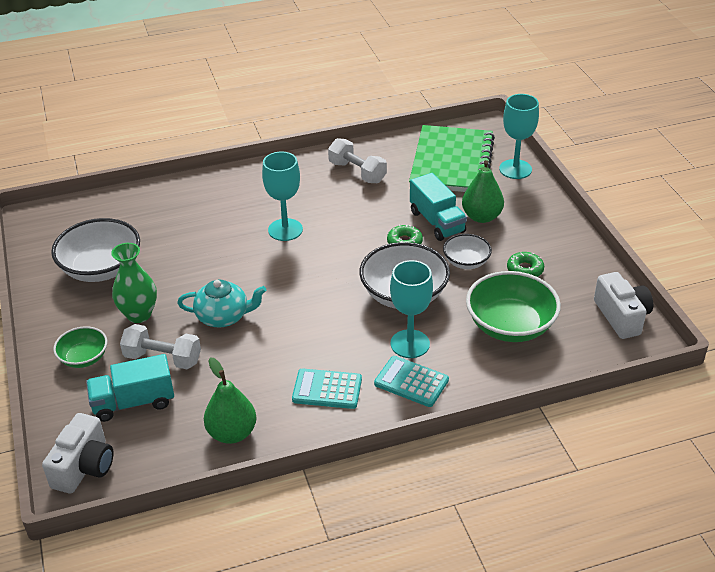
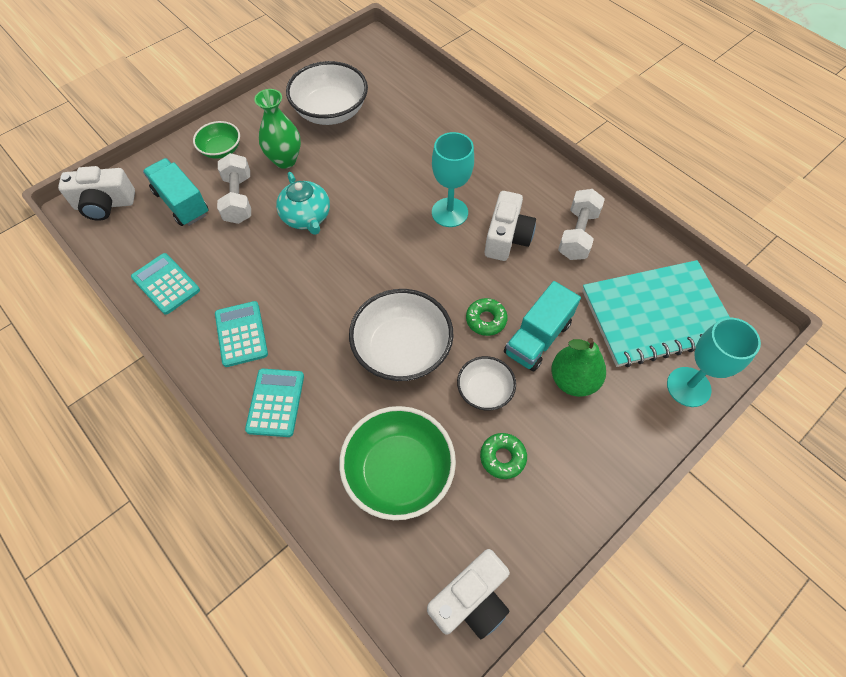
camera: 65 degrees right, 20 degrees up
green pear [204,357,256,444] -> turquoise calculator [131,253,200,315]
turquoise goblet [390,260,433,358] -> none
green notebook [409,125,495,192] -> turquoise notebook [582,260,730,367]
none -> white camera [485,191,536,261]

